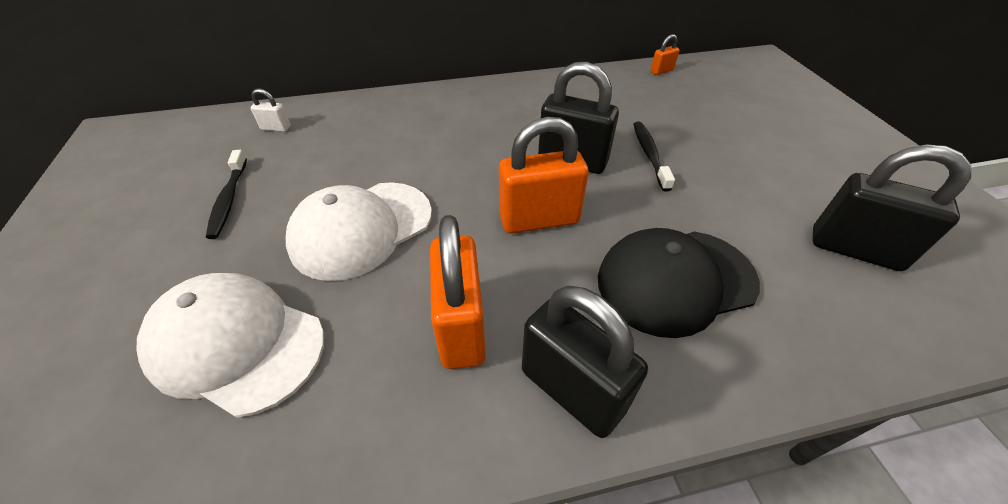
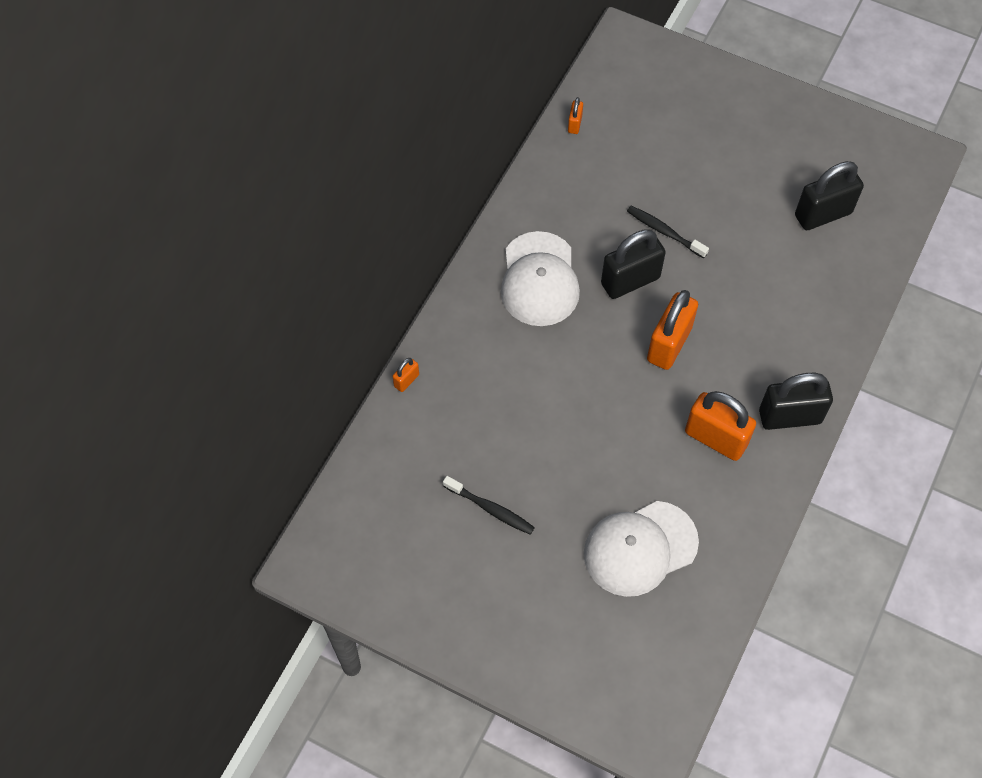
camera: 50 degrees left, 15 degrees up
white padlock [250,89,291,132] -> none
white cap [286,182,432,281] -> white cap moved to [501,231,580,326]
black cap [598,228,760,338] -> none
none -> orange padlock [393,358,419,392]

